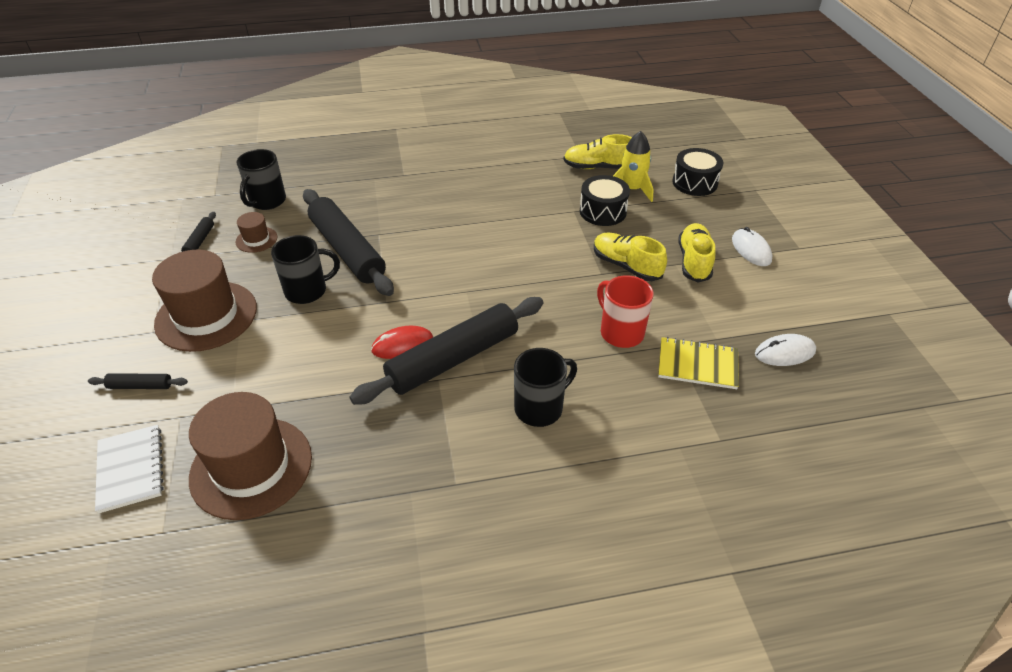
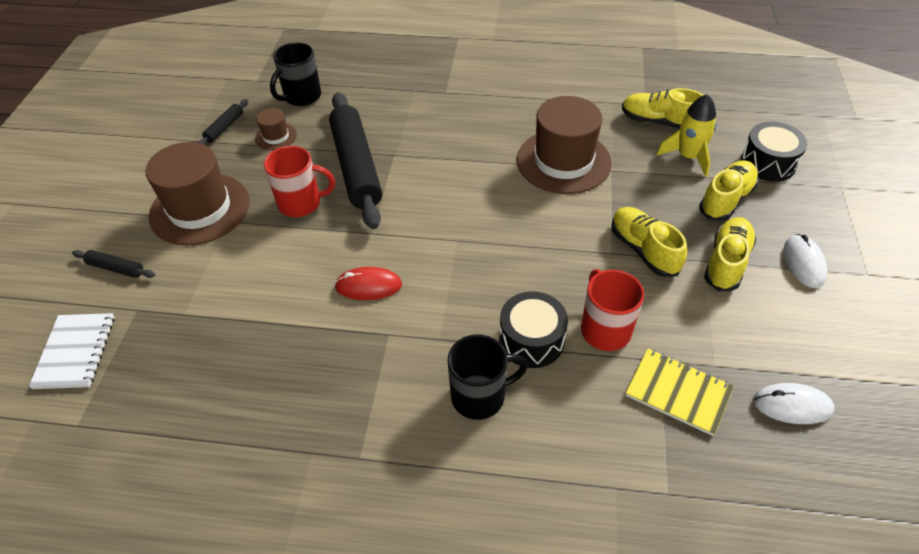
camera: 20 degrees right, 5 degrees up
brown hat [189,392,312,520] -> brown hat moved to [517,96,612,194]
black mug [271,235,340,304] -> red mug [264,146,335,217]
black rolling pin [349,297,544,405] -> none
black drum [580,175,630,226] -> black drum moved to [499,291,568,368]
none -> yellow shoe [699,160,759,221]

